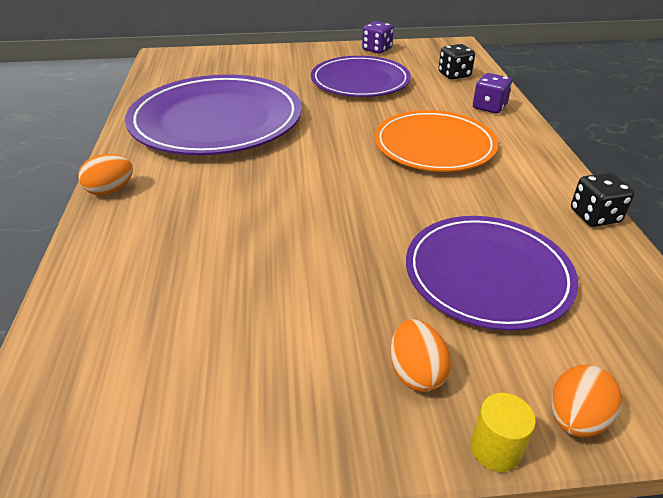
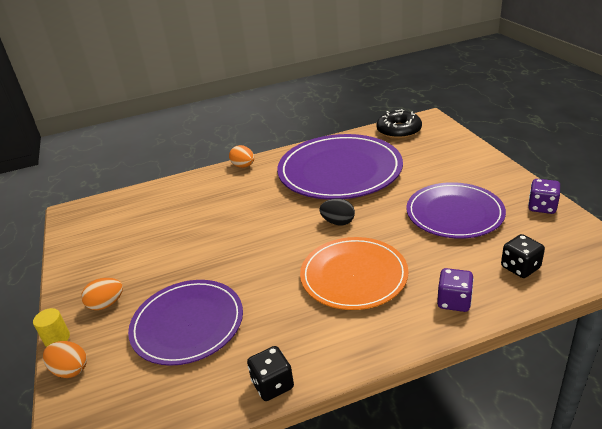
camera: 80 degrees right, 5 degrees down
none -> black egg [320,199,355,225]
none -> black donut [376,109,422,139]

